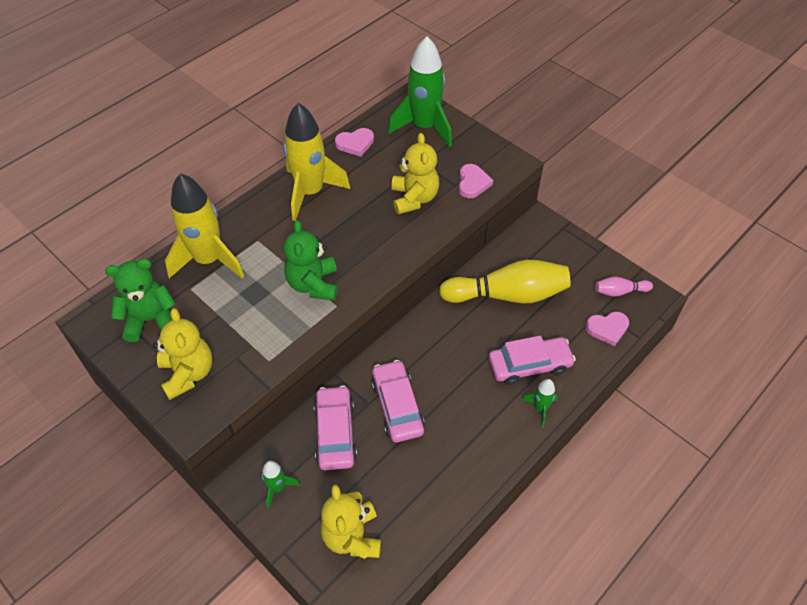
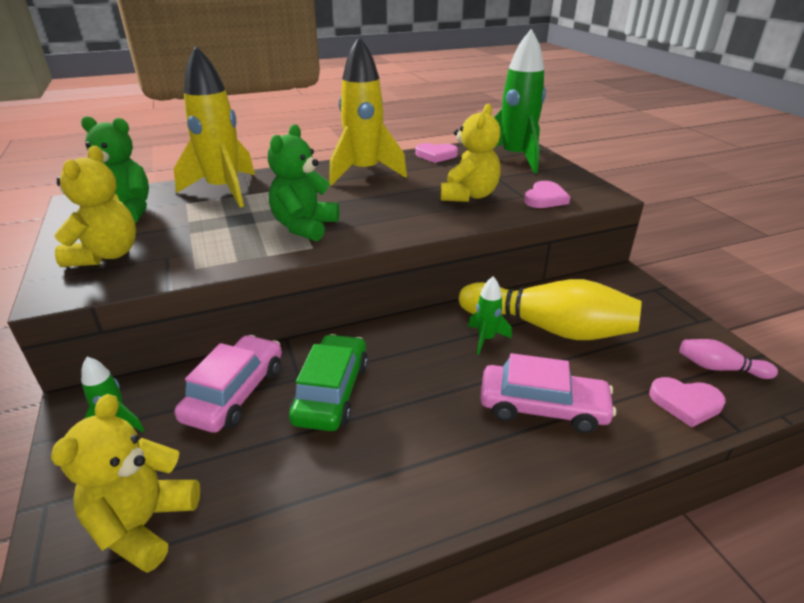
camera: 25 degrees right, 20 degrees down
pink car [371,360,425,442] -> green car [289,334,368,431]
green rocket [521,379,558,428] -> green rocket moved to [468,276,512,355]

